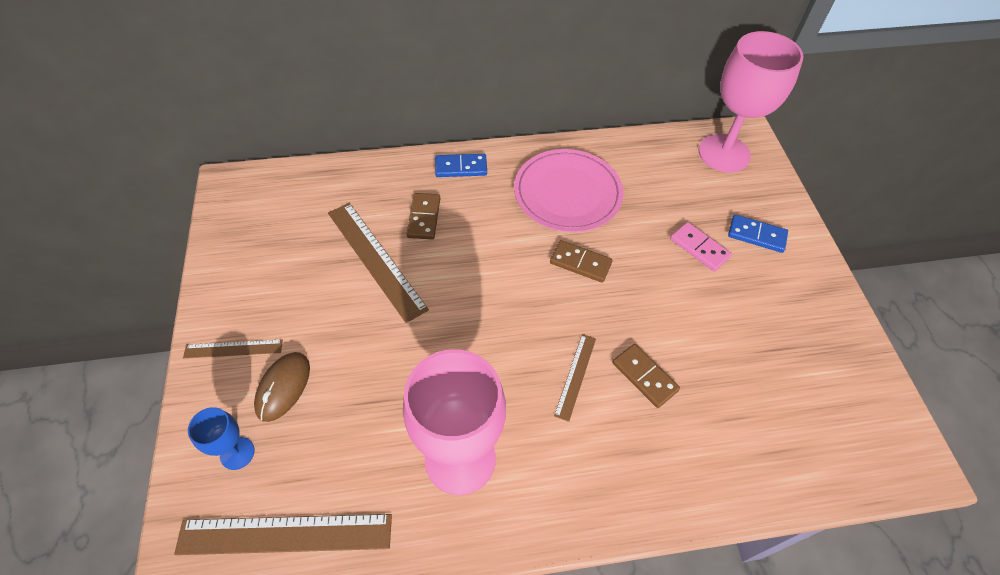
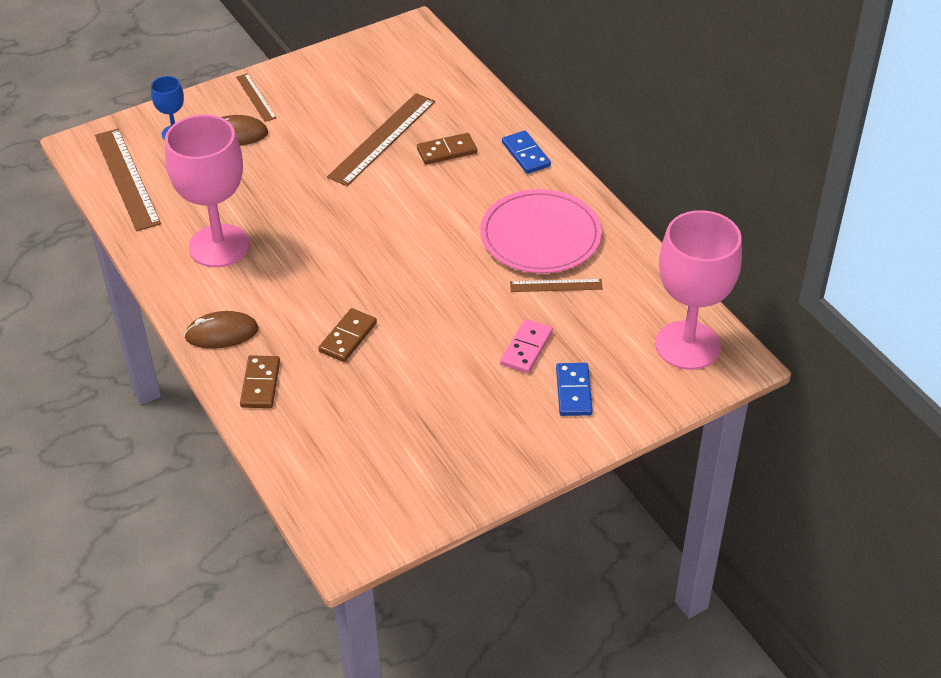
camera: 70 degrees right, 10 degrees down
brown domino [550,240,613,283] -> brown domino moved to [240,356,280,408]
brown ruler [554,334,596,422] -> brown ruler moved to [510,279,603,292]
none -> brown mouse [184,311,259,349]

